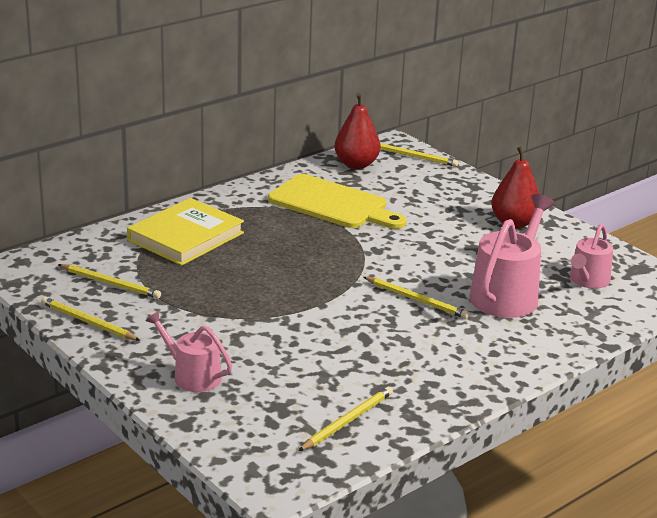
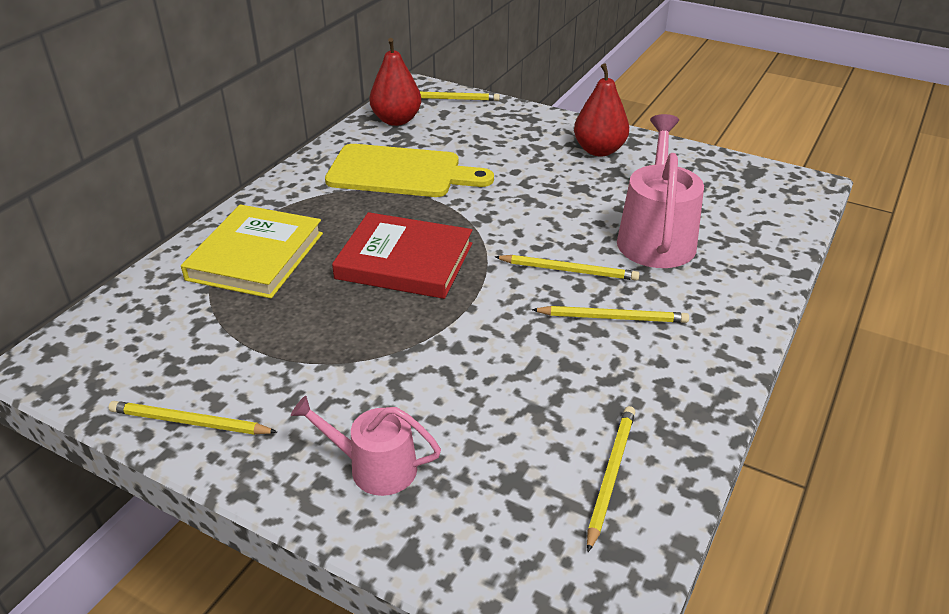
camera: 20 degrees left, 10 degrees up
yellow pencil [58,264,161,299] -> yellow pencil moved to [531,306,689,323]
pink watering can [570,224,613,289] -> none
none -> red book [332,212,472,299]

